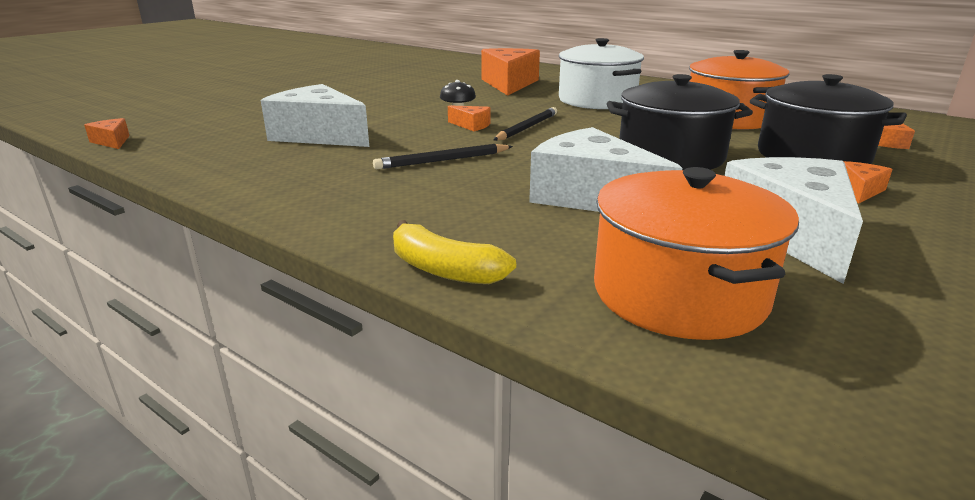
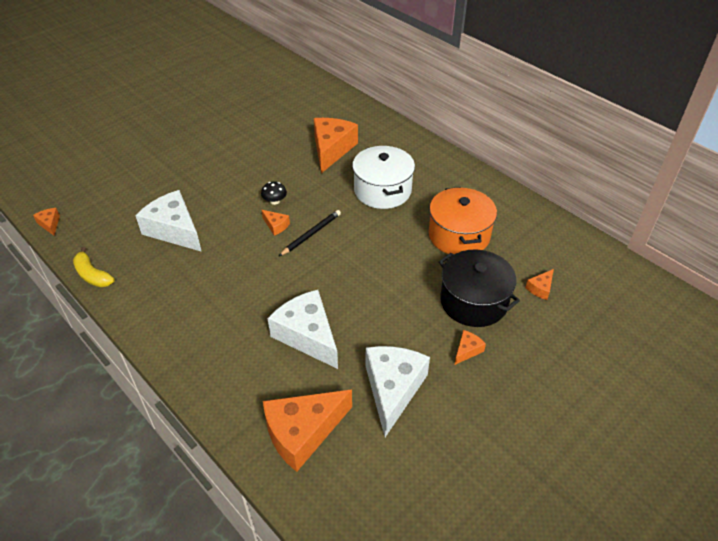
camera: 10 degrees right, 20 degrees up
black pencil [373,144,513,169] -> none
yellow banana [393,220,516,284] -> yellow banana moved to [73,247,115,287]
orange pot [594,167,799,340] -> orange cheese [263,390,352,472]
black pot [607,74,753,170] -> none

